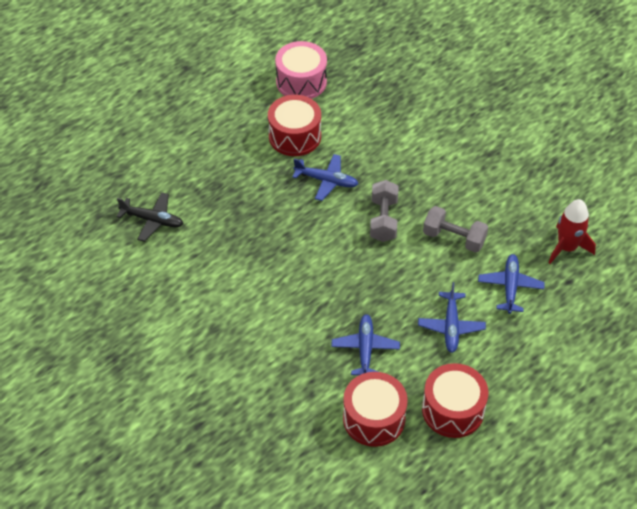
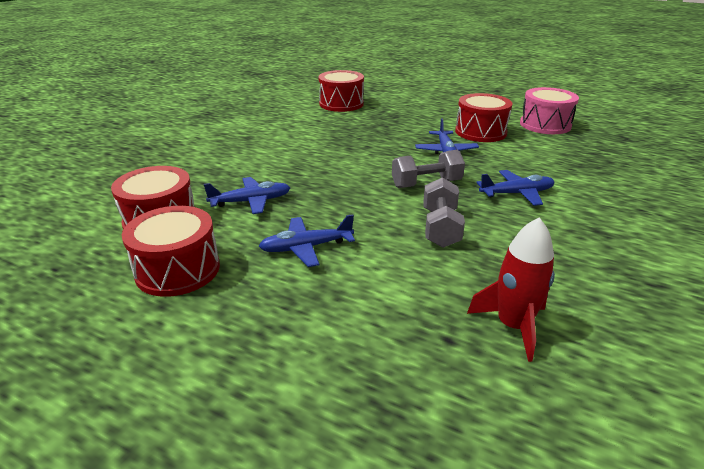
camera: 70 degrees right, 20 degrees down
black plane [116,192,184,242] -> red drum [318,70,364,112]
blue plane [478,254,545,314] -> blue plane moved to [476,170,554,206]

